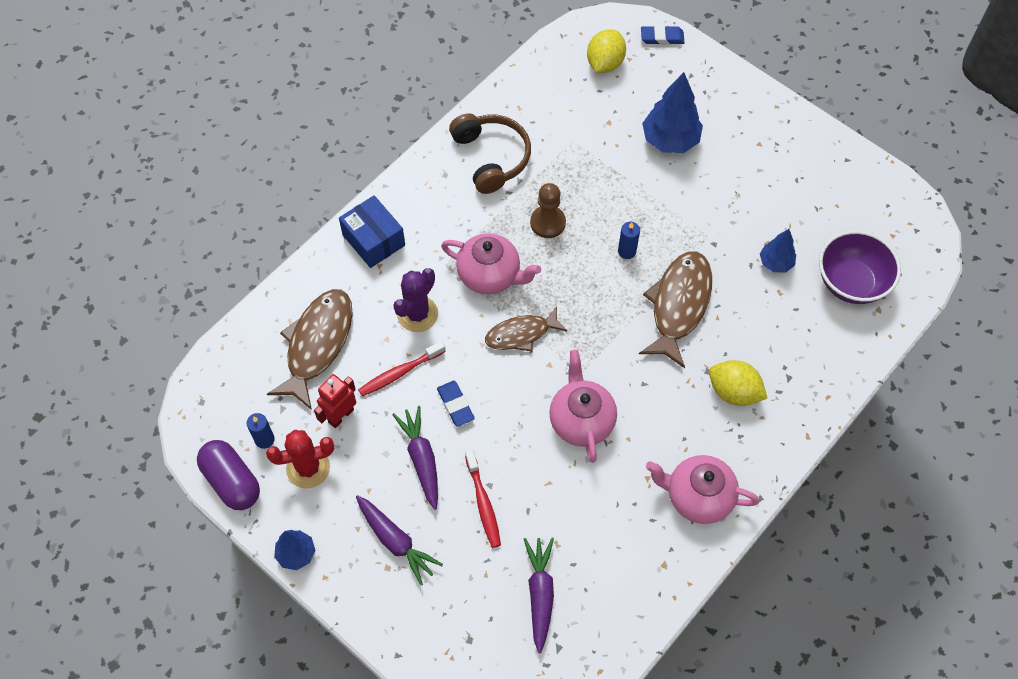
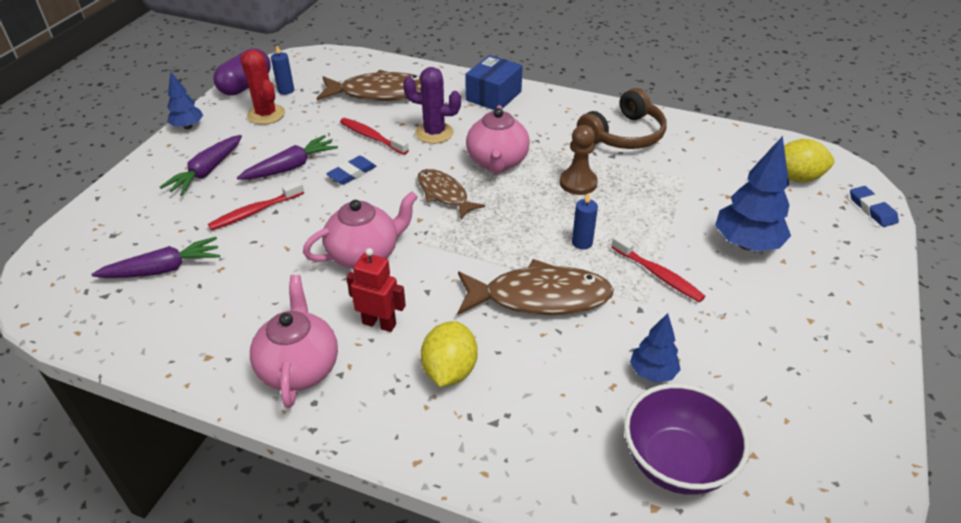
camera: 70 degrees right, 20 degrees down
red robot [314,374,356,428] -> red robot moved to [346,248,406,332]
none -> red toothbrush [611,234,705,302]

